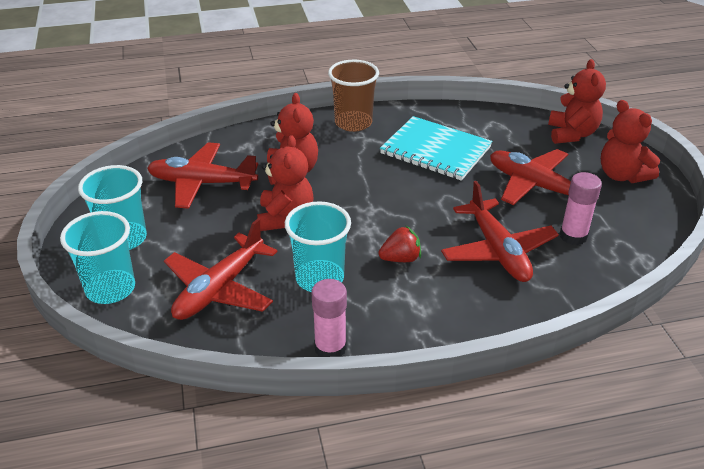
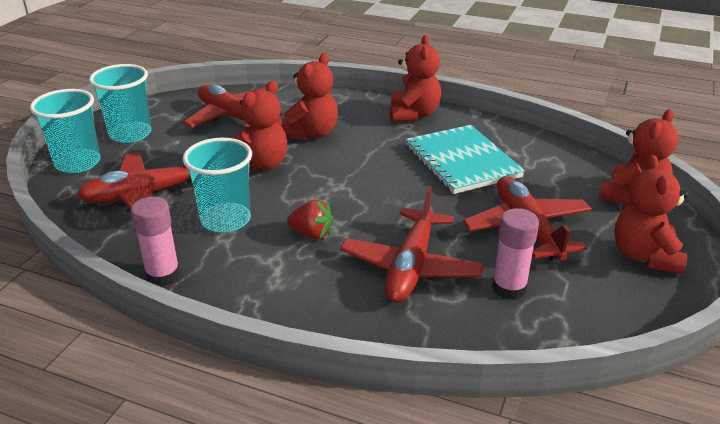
camera: 35 degrees right, 5 degrees down
brown cup [328,60,379,132] -> red teddy bear [390,35,441,123]

